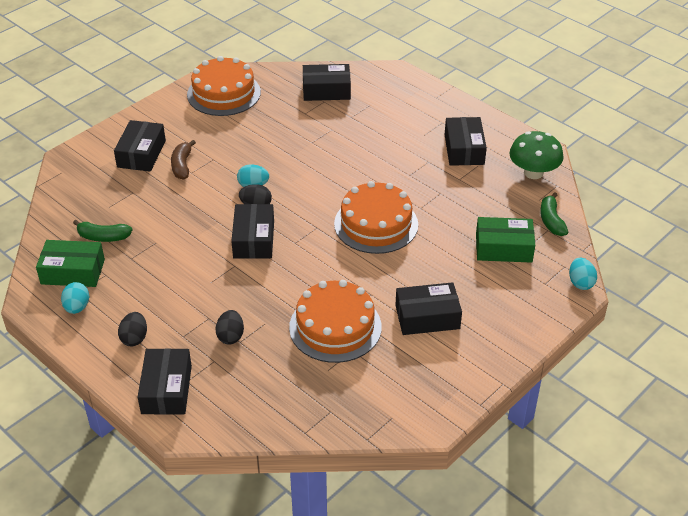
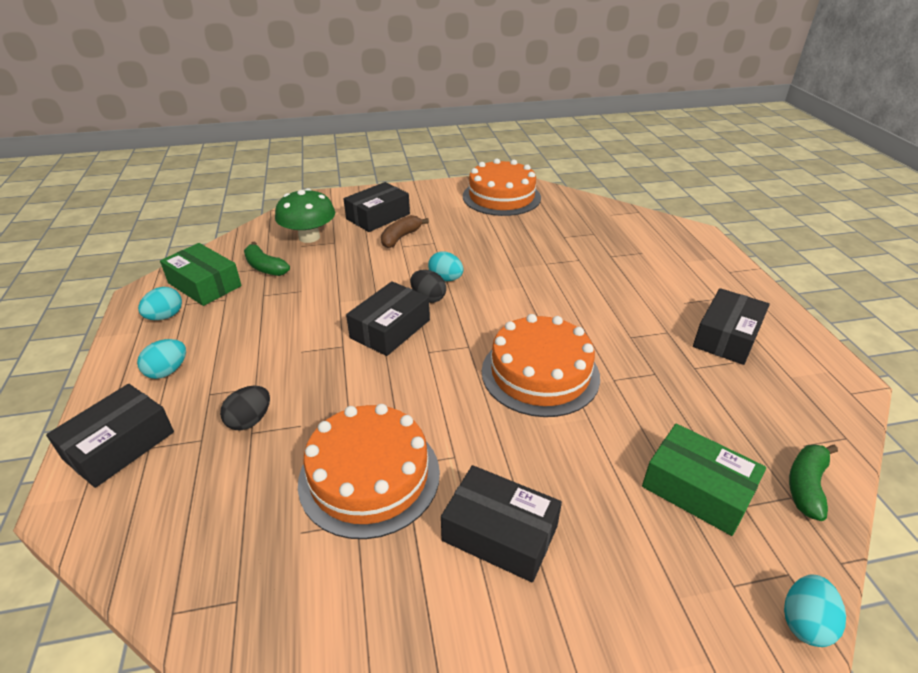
camera: 35 degrees right, 5 degrees down
black egg [118,312,147,346] -> turquoise egg [137,339,186,379]
black box [303,64,351,101] -> none
green mushroom [509,131,563,179] -> green mushroom moved to [275,188,335,243]

